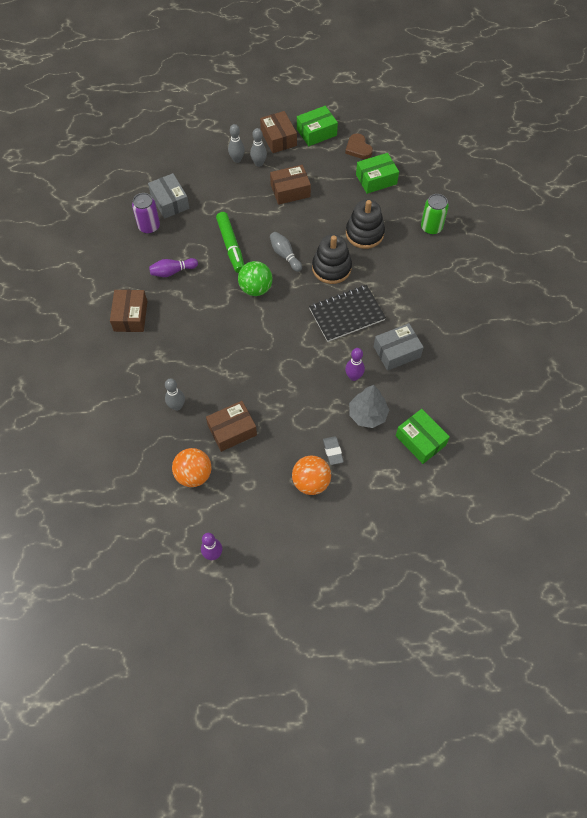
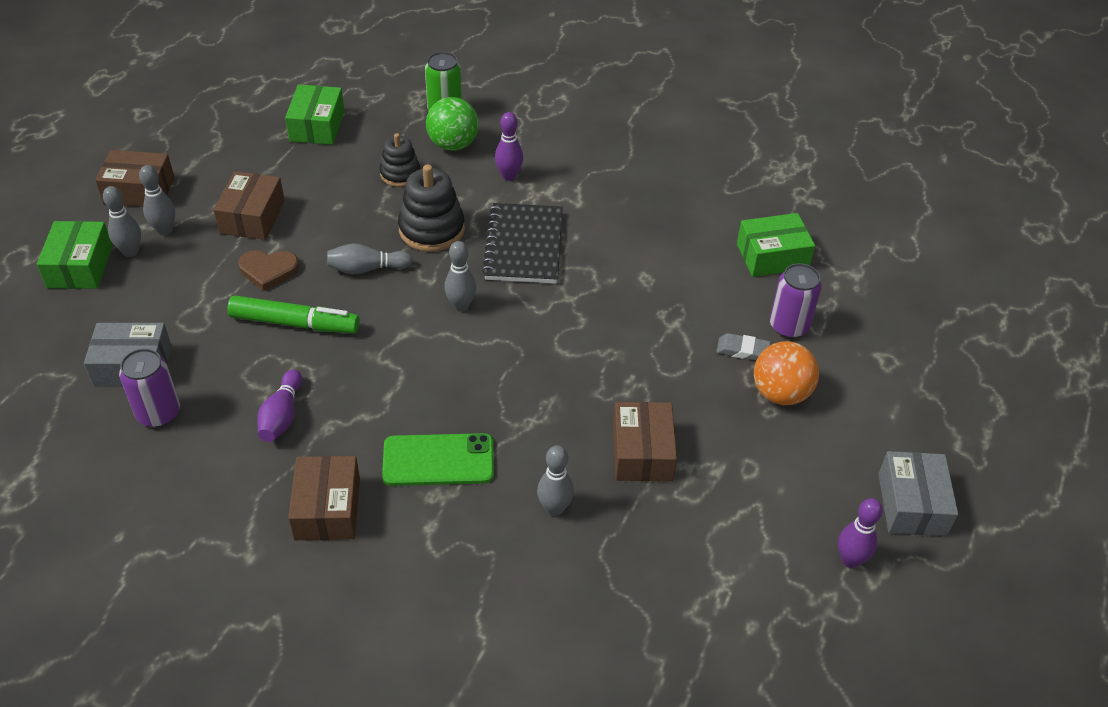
camera: 65 degrees left, 15 degrees down
brown box [110,290,147,332] -> brown box turned 60 degrees clockwise [288,456,360,540]
orange ball [172,448,212,487] -> none
green ball [238,261,273,296] -> green ball moved to [426,97,479,151]
green box [297,106,338,146] -> green box moved to [37,221,112,289]
brown heart [345,133,373,159] -> brown heart moved to [238,250,299,291]
purple bowling pin [345,348,365,381] -> purple bowling pin moved to [495,112,523,181]
black stacking toy [346,200,385,249] -> black stacking toy [379,133,420,187], size x0.64
grey tree [349,385,389,428] -> none
grey box [374,323,424,371] -> grey box moved to [878,451,958,536]
none -> green phone [382,433,494,486]
none -> grey bowling pin [445,241,476,311]
none -> purple can [770,263,822,338]

